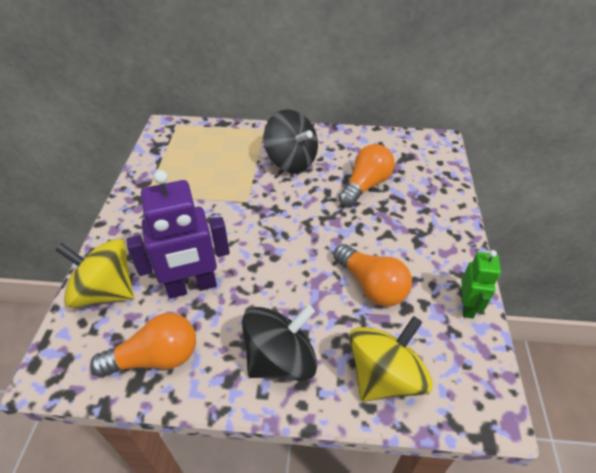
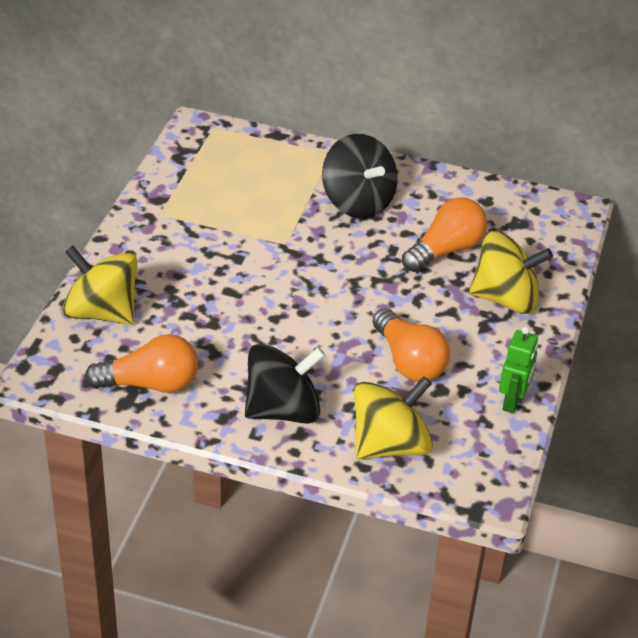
camera: 10 degrees right, 5 degrees down
purple robot [126,170,230,298] -> none
none -> yellow spinning top [469,231,553,314]

